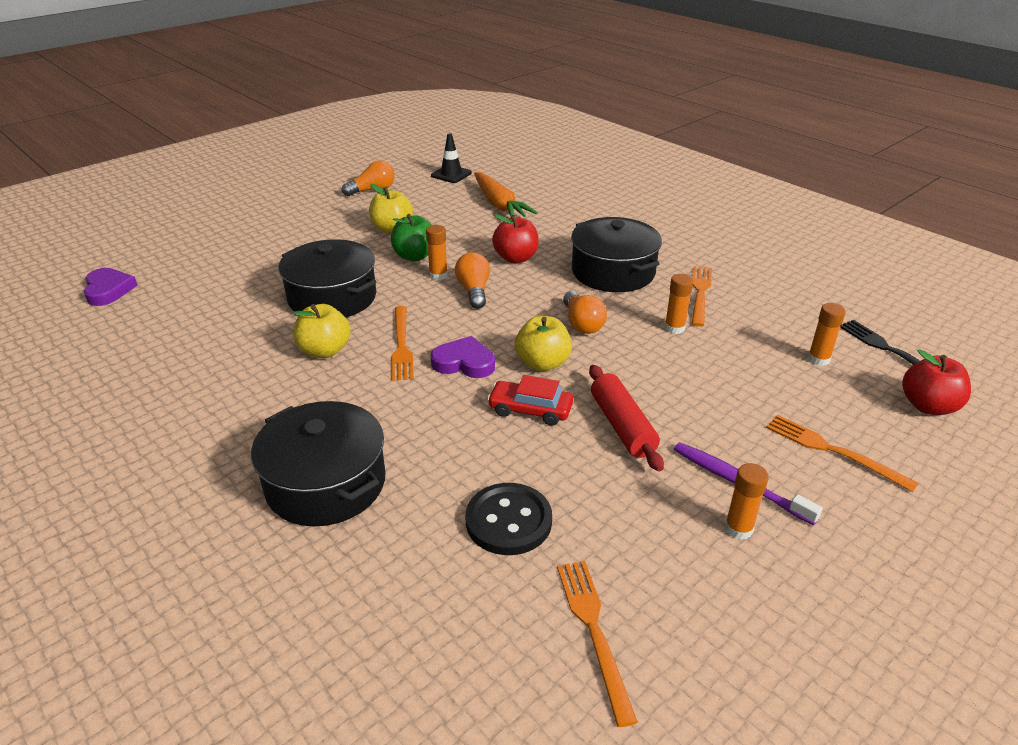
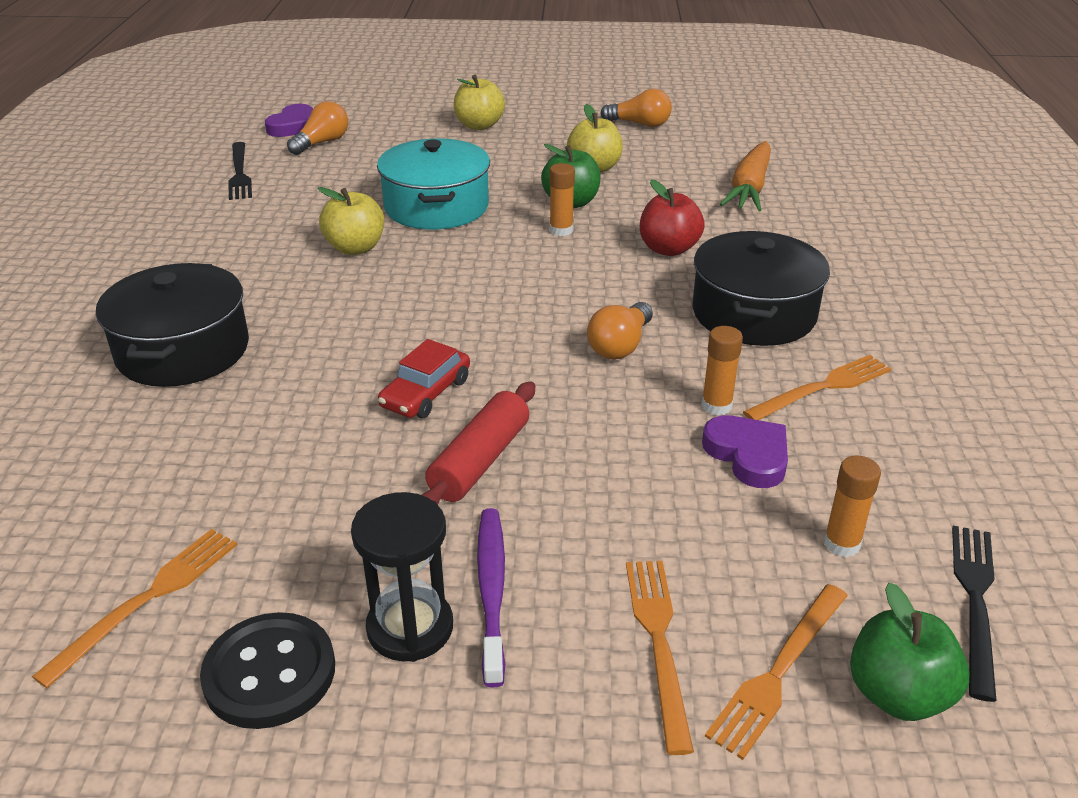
camera: 45 degrees right, 0 degrees up
black pot [278,239,376,318] -> turquoise pot [377,138,490,230]
orange fork [391,306,414,381] -> orange fork moved to [705,584,848,760]
black traffic cone [431,133,472,183] -> none
purple heart [431,336,495,378] -> purple heart moved to [702,415,788,488]
orange light bulb [455,252,490,309] -> orange light bulb moved to [287,101,348,155]
black button [466,483,552,555] -> black button moved to [200,612,335,729]
red car [487,375,573,426] -> red car turned 120 degrees counterclockwise [378,339,470,418]
yellow apple [515,316,572,371] -> yellow apple moved to [454,75,505,130]
orange glue stick [725,463,769,540] -> black hourglass [351,492,453,662]
red apple [902,349,971,415] -> green apple [850,583,970,721]
none -> black fork [228,142,252,200]

